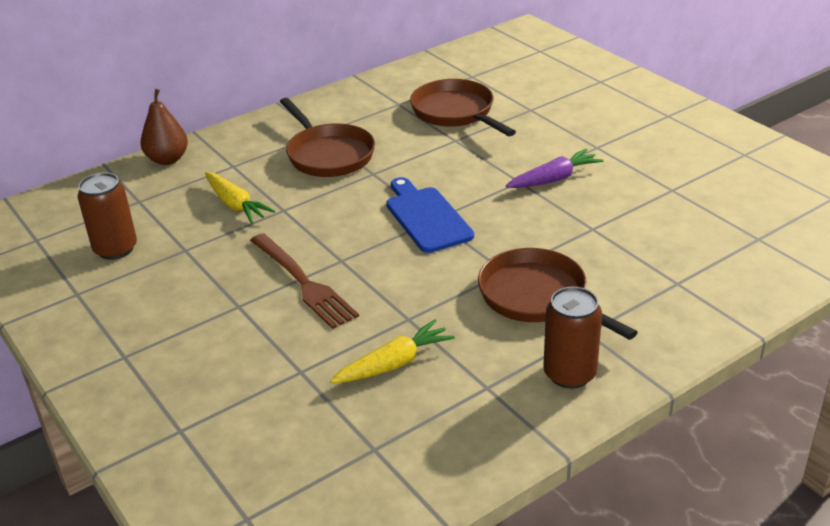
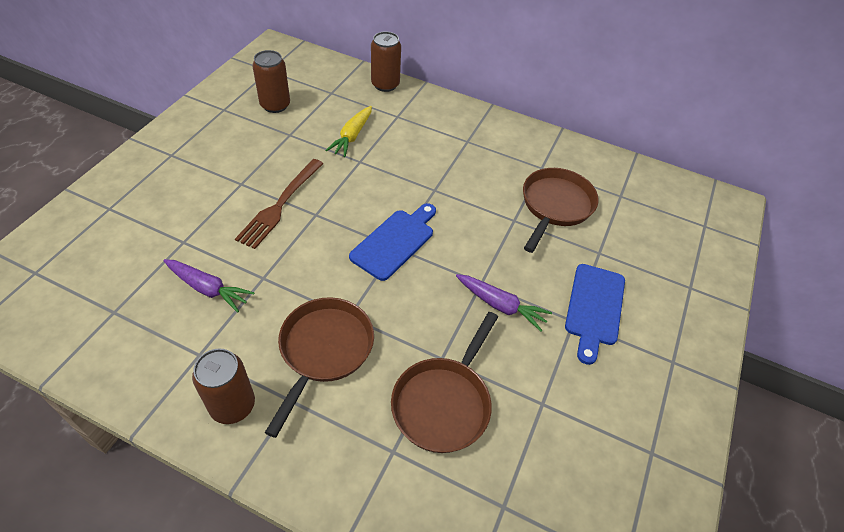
camera: 55 degrees right, 15 degrees up
brown pear [141,89,188,165] -> brown can [371,31,401,92]
brown pan [280,98,375,177] -> brown pan moved to [391,312,498,453]
yellow carrot [330,319,455,383] -> purple carrot [163,259,254,313]
none -> blue cutting board [565,264,625,365]

